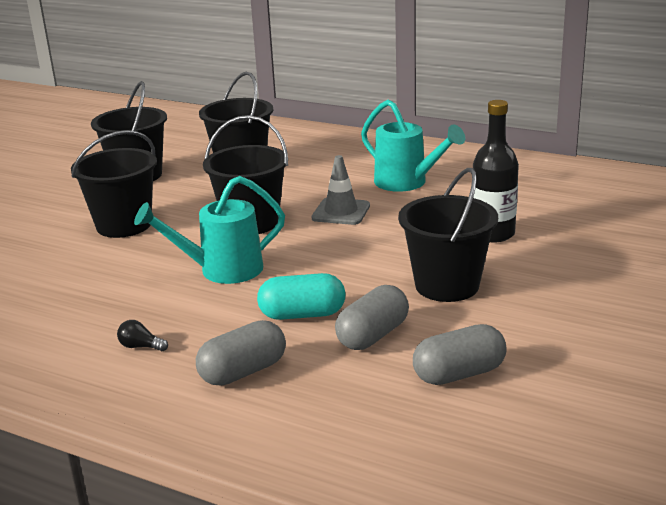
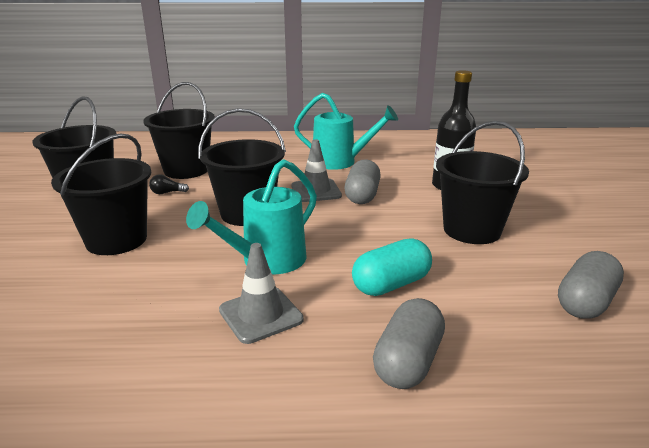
camera: 30 degrees left, 0 degrees up
black light bulb [117,320,168,351] -> black light bulb moved to [149,174,189,194]
grey capsule [335,285,409,350] -> grey capsule moved to [345,159,381,204]
none -> grey traffic cone [219,243,304,344]

